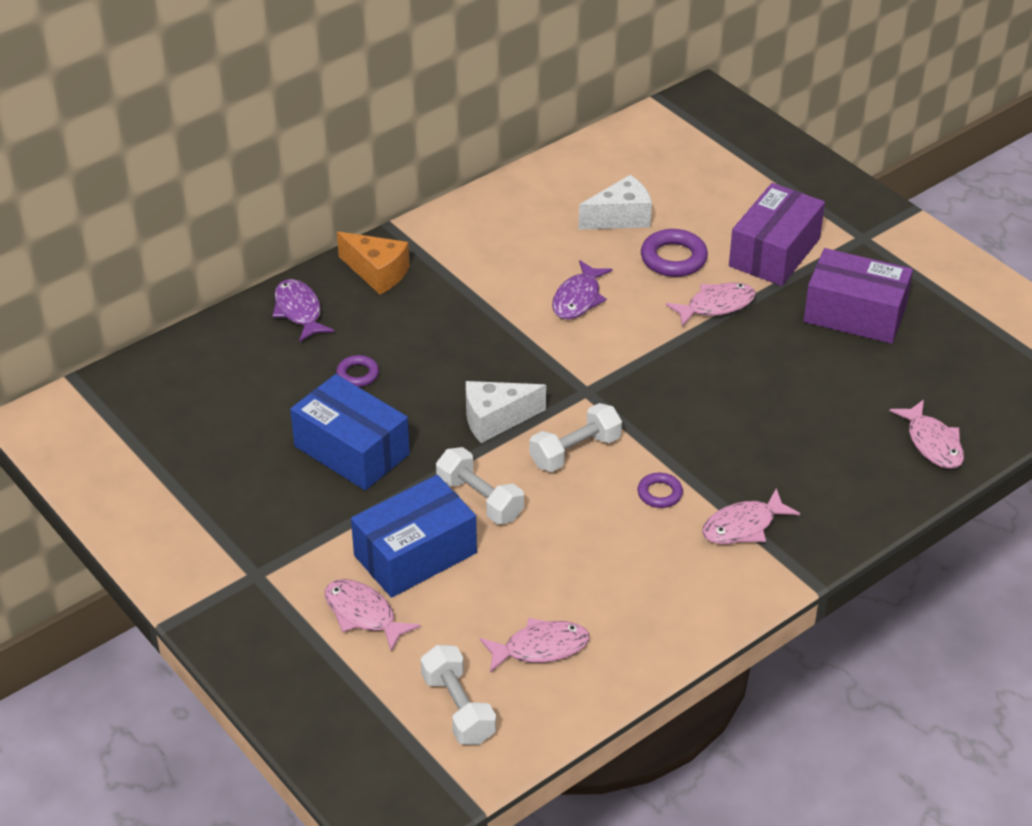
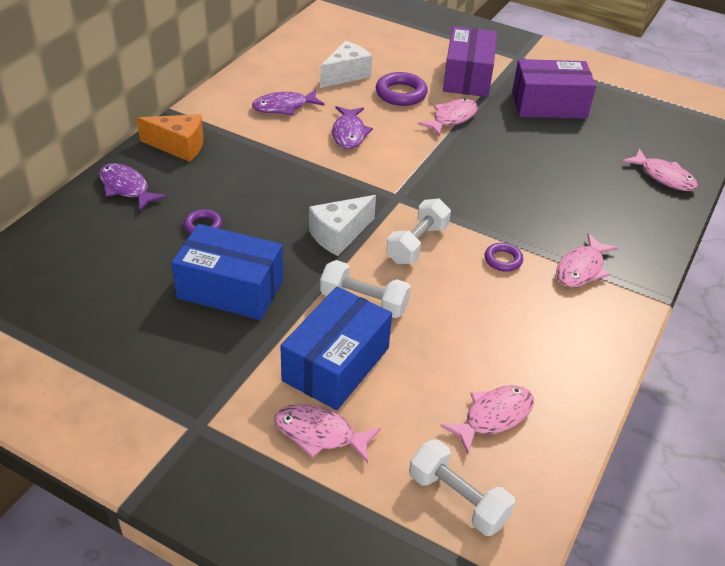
camera: 25 degrees left, 0 degrees up
none -> purple fish [252,89,325,115]

